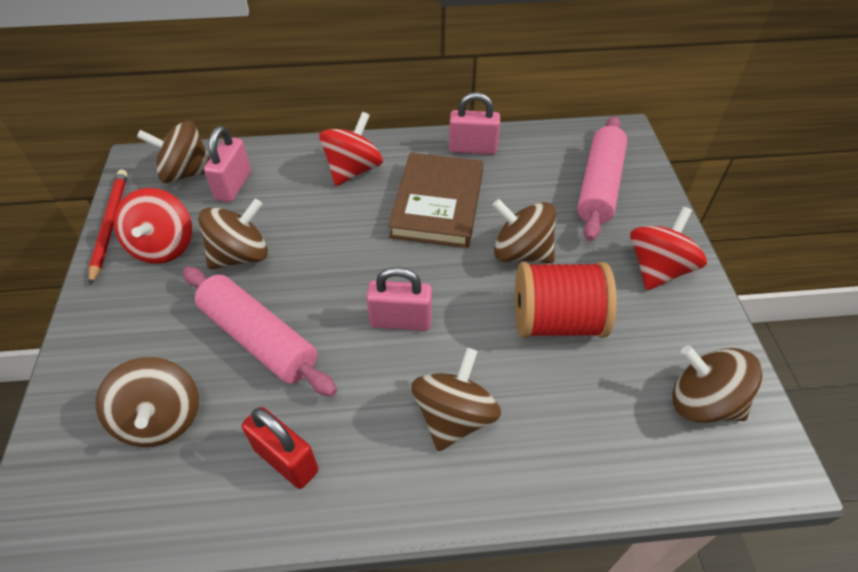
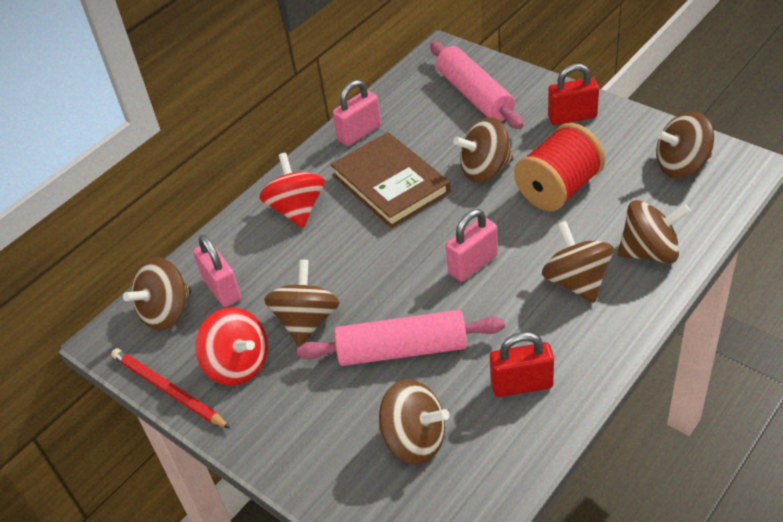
camera: 40 degrees left, 5 degrees down
red spinning top [630,207,707,290] -> red padlock [548,64,599,125]
none -> brown spinning top [617,200,691,263]

